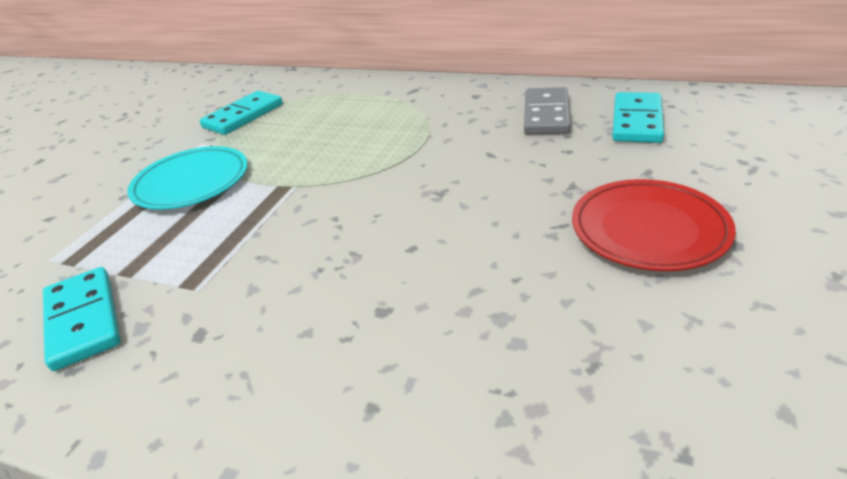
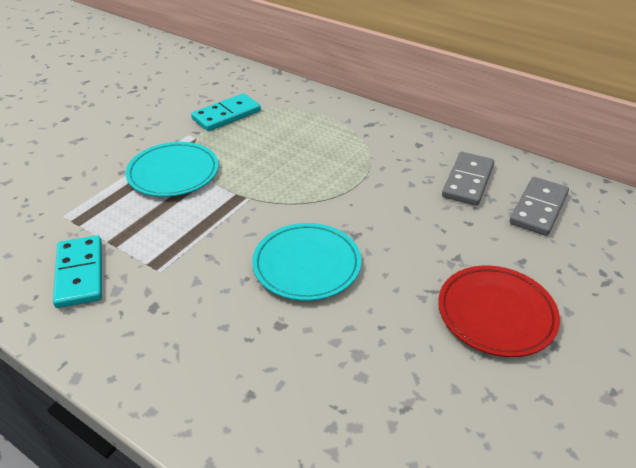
camera: 10 degrees right, 5 degrees up
turquoise domino [612,92,664,143] -> grey domino [509,177,569,236]
none -> turquoise plate [252,223,361,301]

